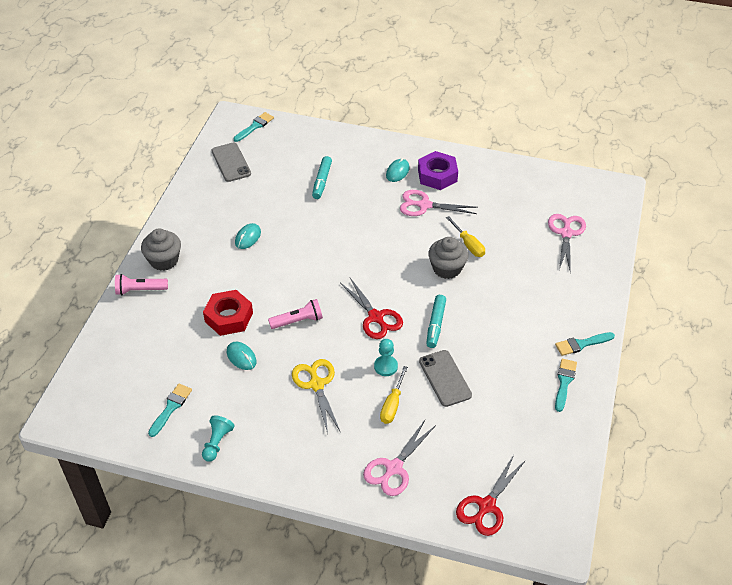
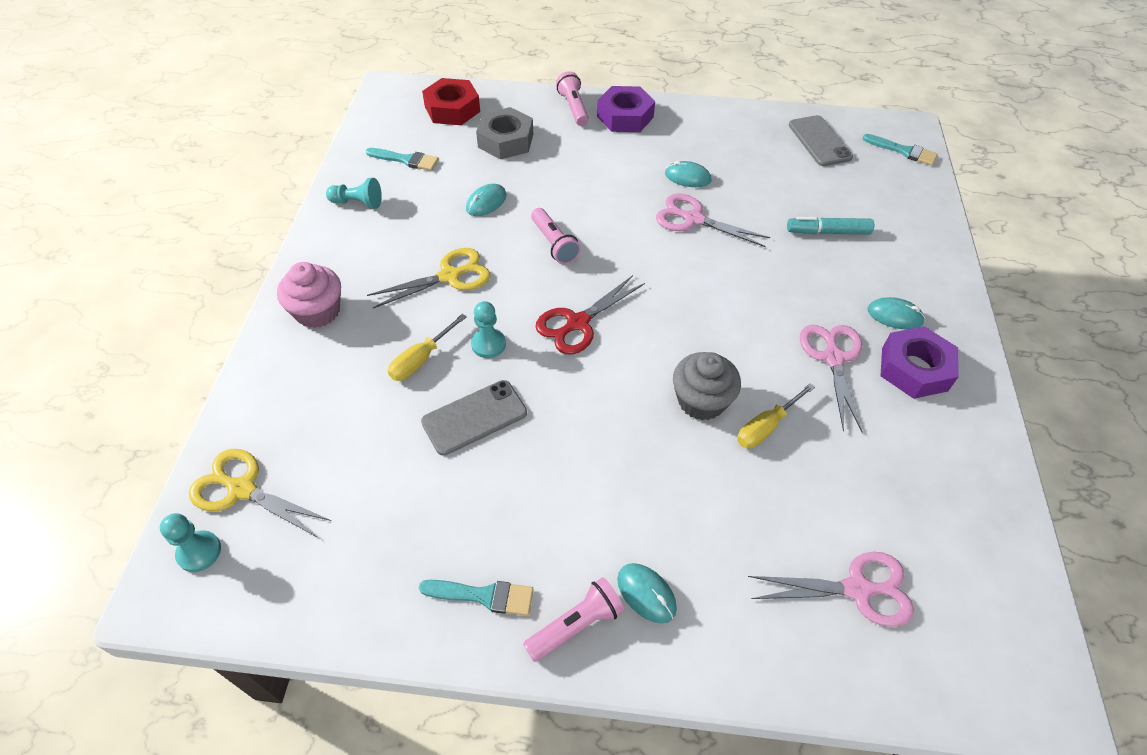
camera: 80 degrees right, 5 degrees up
grey cupcake [141,229,181,271] -> purple nut [597,86,655,132]
red nut [203,290,253,336] -> red nut moved to [422,78,480,125]
grey phone [212,142,251,182] -> grey phone turned 75 degrees counterclockwise [789,115,853,166]
pink scissors [363,420,436,496] -> pink scissors moved to [656,193,770,247]
yellow screwdriver [380,366,408,424] -> yellow screwdriver turned 60 degrees counterclockwise [388,314,467,381]
turquoise marker [426,295,446,348] -> none
red scissors [456,455,526,536] -> yellow scissors [189,449,331,538]
turquoise brush [555,332,615,356] -> pink flashlight [523,577,625,662]
none -> turquoise pawn [160,513,221,572]
none -> pink cupcake [277,262,341,328]
none -> grey nut [476,107,533,159]
none -> turquoise mouse [617,563,677,624]

